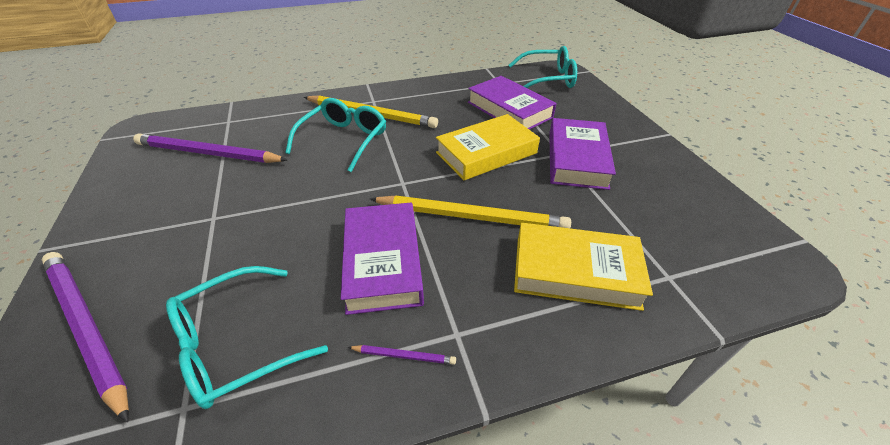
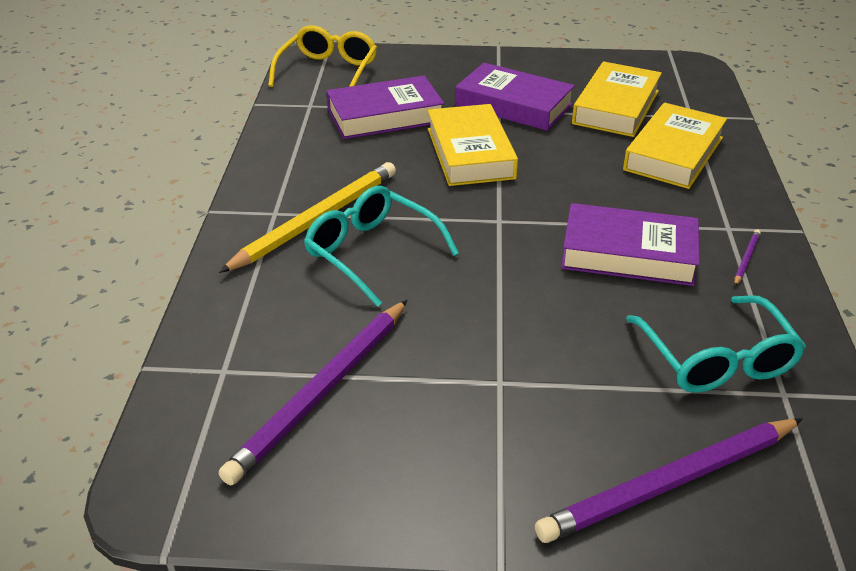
camera: 70 degrees left, 5 degrees down
yellow pencil [370,196,571,228] -> none
turquoise glasses [508,46,577,88] -> yellow glasses [268,25,377,87]
none -> yellow book [572,62,662,137]

